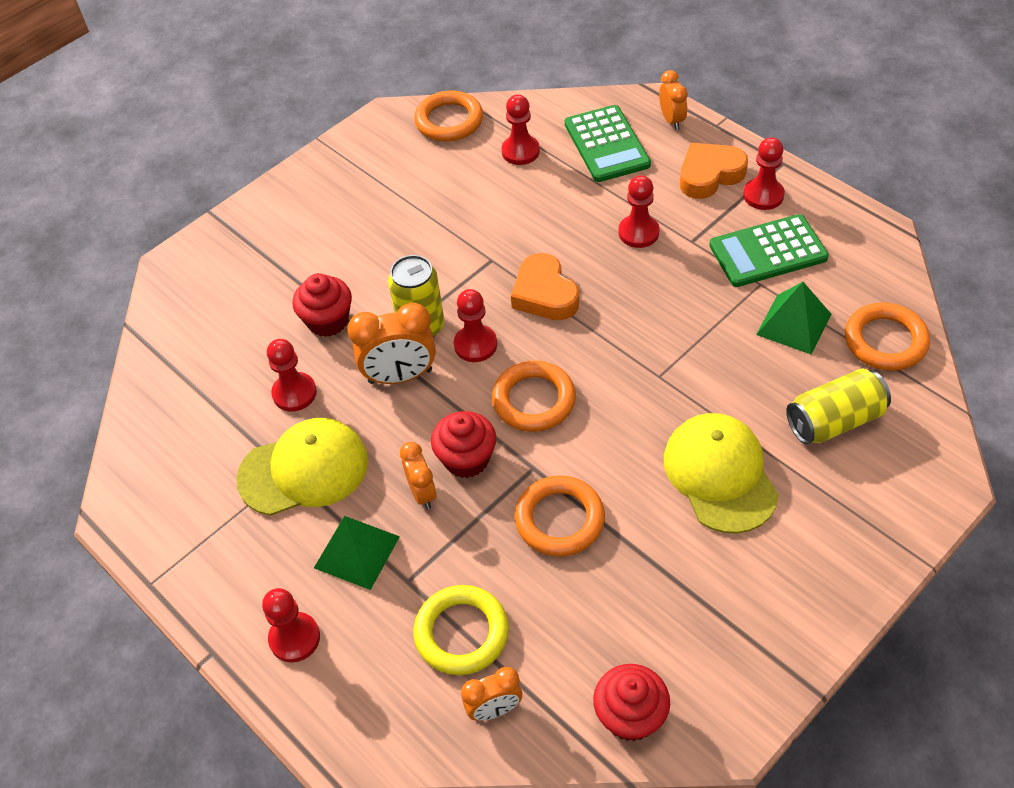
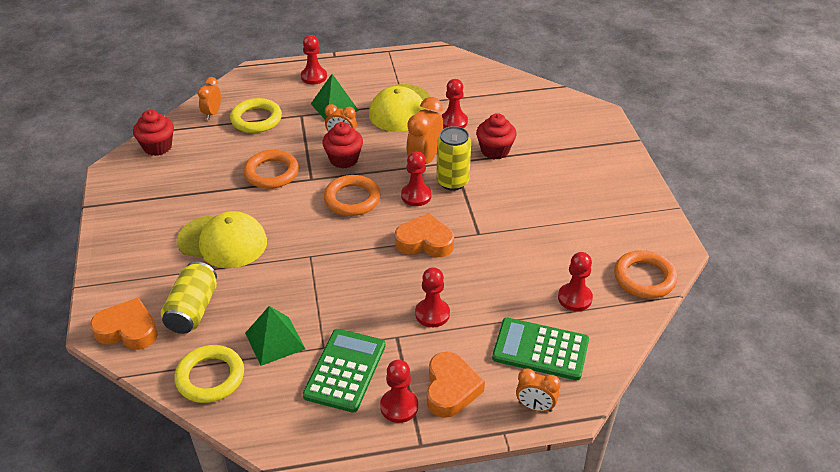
camera: 120 degrees right, 10 degrees down
orange ring [845,303,930,371] -> yellow ring [174,345,244,403]
none -> orange heart [90,297,158,350]

